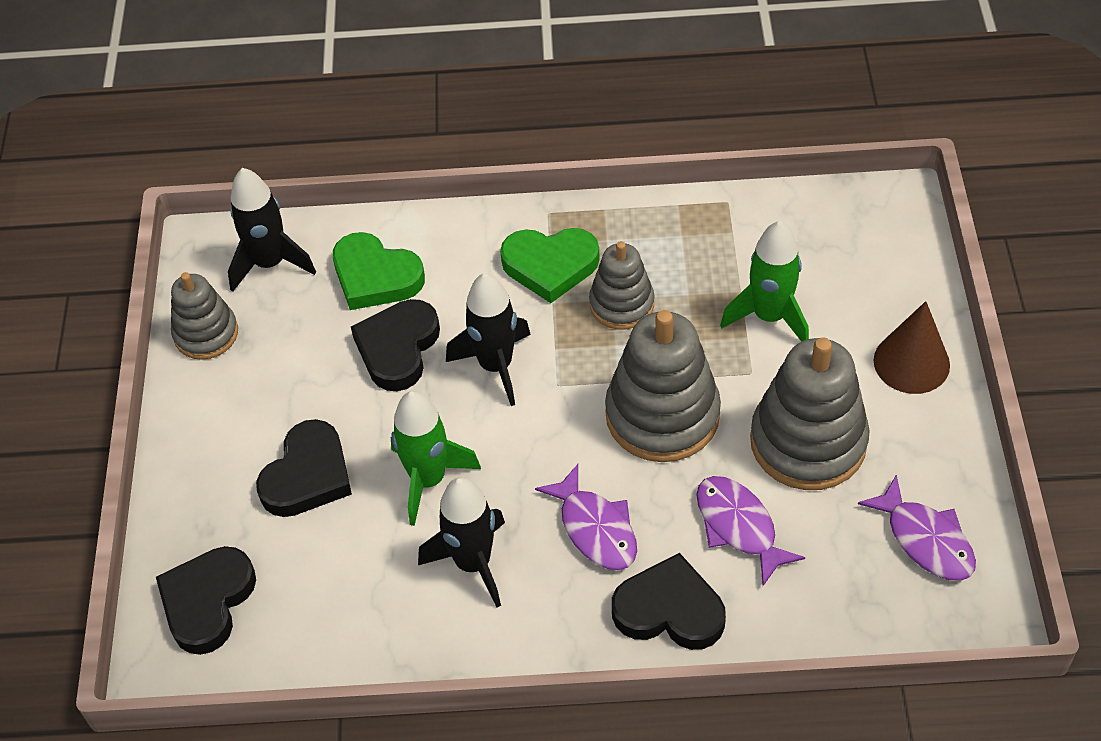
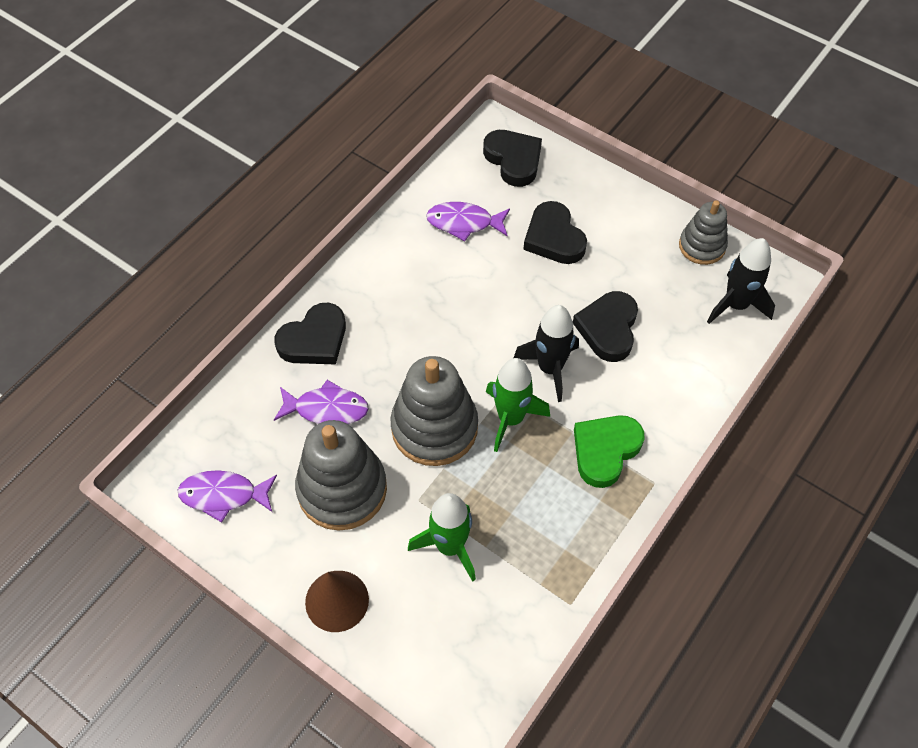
camera: 125 degrees right, 5 degrees up
green heart [333,232,425,310] -> none
black heart [351,299,440,391] -> black heart turned 135 degrees counterclockwise [573,291,638,362]
green rocket [391,391,481,526] -> green rocket moved to [486,358,550,452]
black rocket [418,477,505,607] -> none
purple fish [535,464,637,570] -> purple fish moved to [426,202,510,242]
grey stacking toy [589,241,655,330] -> none

